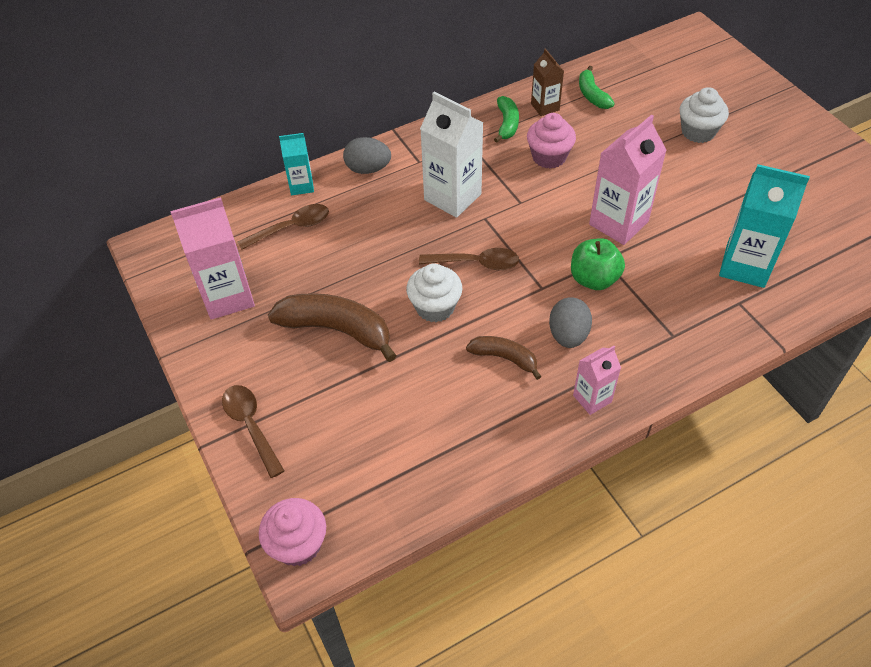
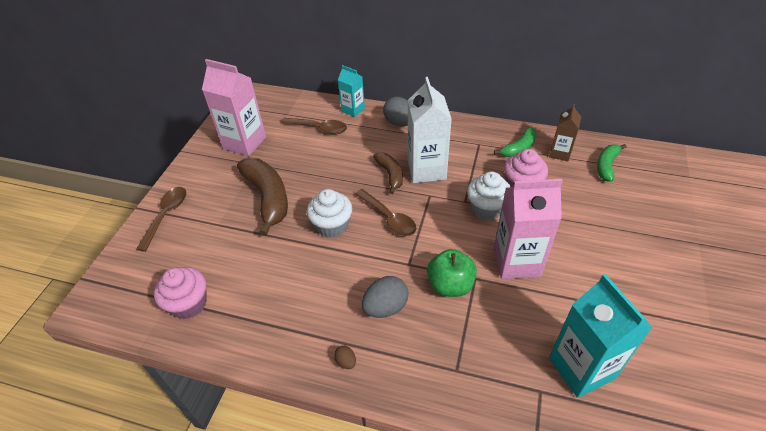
camera: 45 degrees right, 5 degrees down
pink cupcake [259,498,326,566] -> pink cupcake moved to [154,267,207,319]
brown banana [466,336,542,380] -> brown banana moved to [373,152,403,194]
pink carton [573,346,621,415] -> brown egg [334,346,356,369]
white cupcake [680,87,729,143] -> white cupcake moved to [467,172,511,220]

